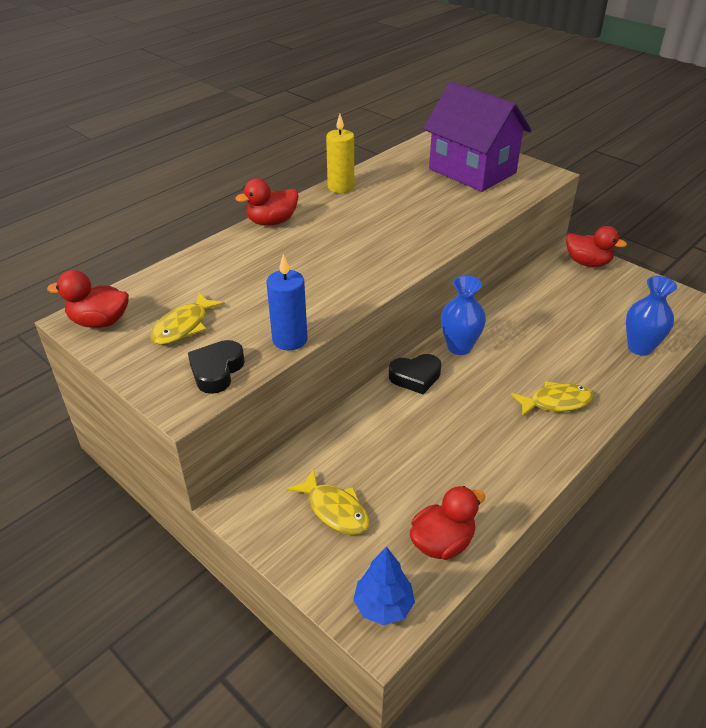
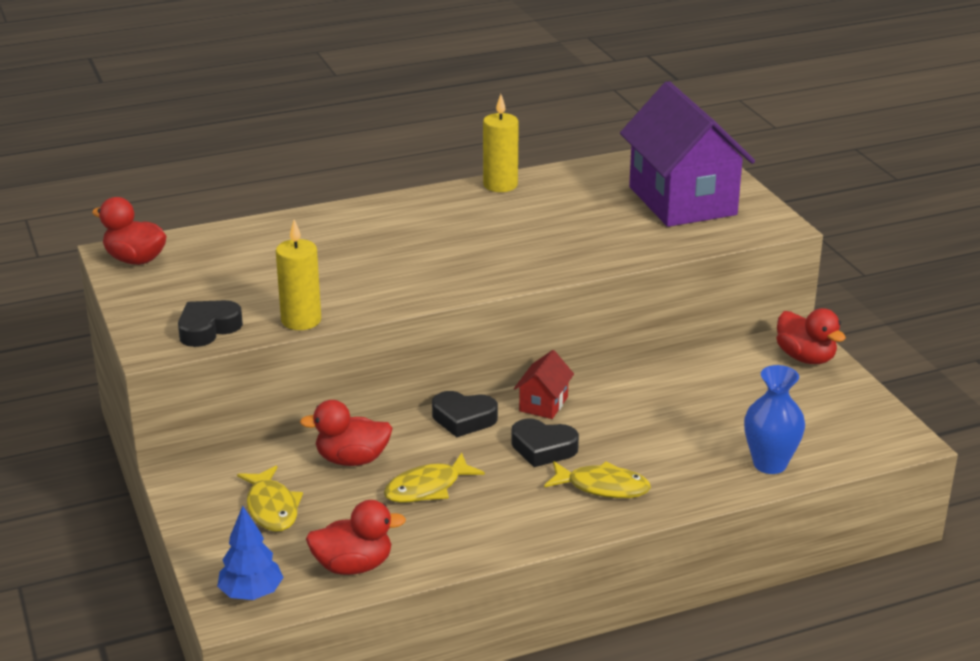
camera: 25 degrees right, 10 degrees down
yellow fish [150,292,225,345] -> yellow fish moved to [384,453,485,503]
red duck [235,179,299,226] -> red duck moved to [300,400,393,466]
blue candle [267,254,308,350] -> yellow candle [276,219,321,330]
blue vase [441,276,486,355] -> red house [514,350,574,419]
none -> black heart [511,418,579,467]

